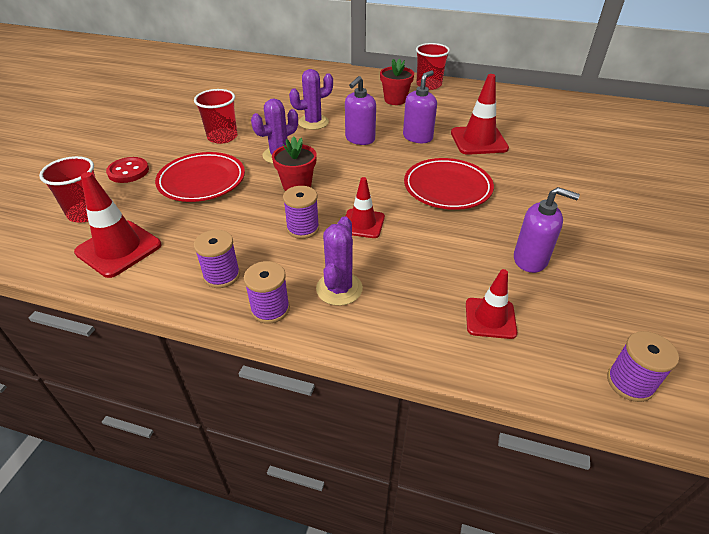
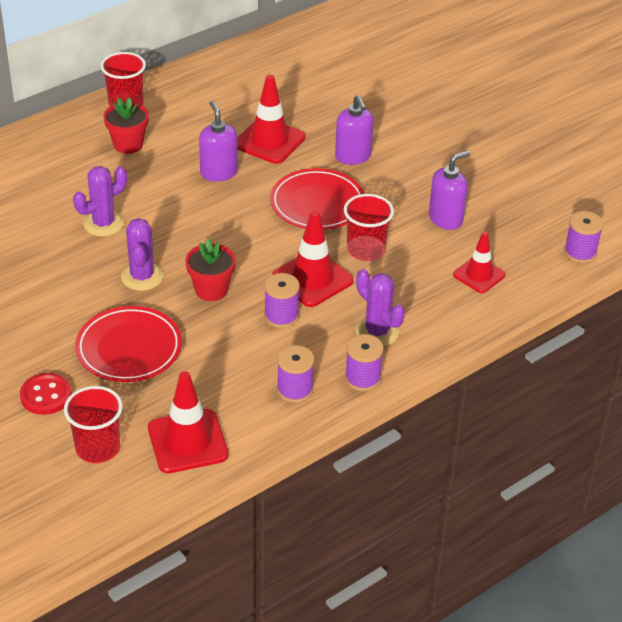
camera: 55 degrees left, 0 degrees up
red cup [194,89,238,144] -> red cup moved to [344,194,394,261]
purple cactus [289,69,333,130] -> purple cactus turned 45 degrees clockwise [73,166,127,236]
purple soap dispenser [345,76,376,145] -> purple soap dispenser moved to [335,95,374,165]
red traffic cone [345,177,385,238] -> red traffic cone [272,210,354,307], size x1.54

